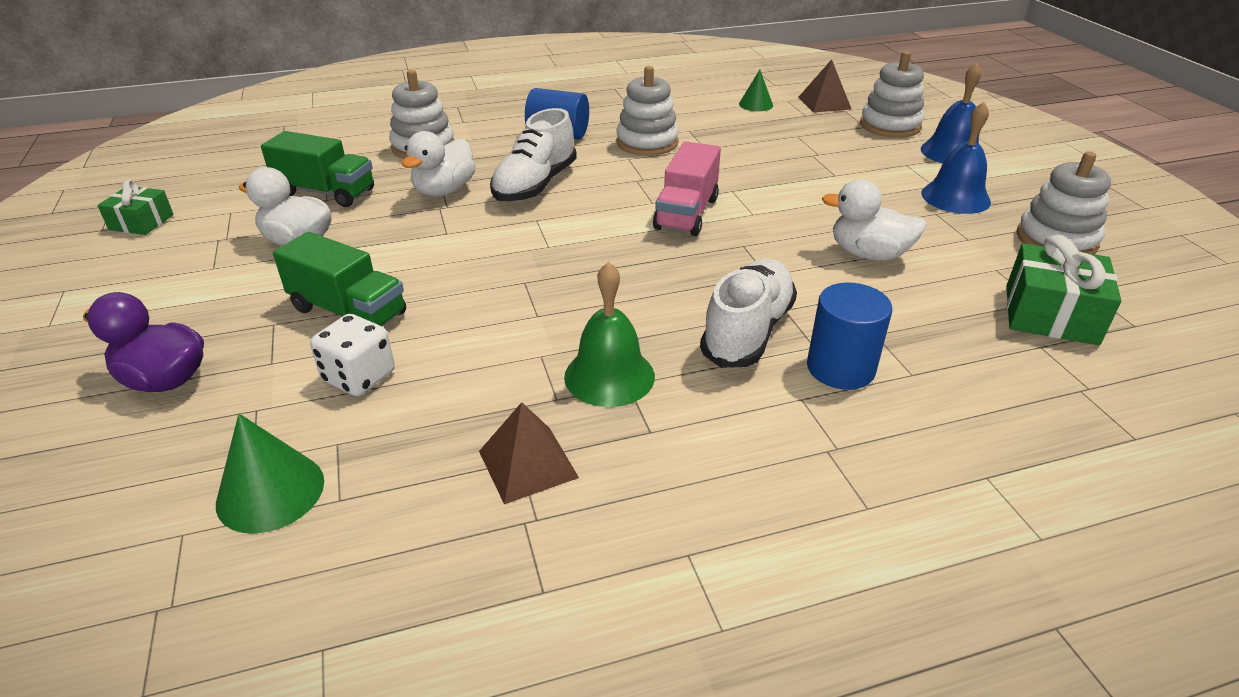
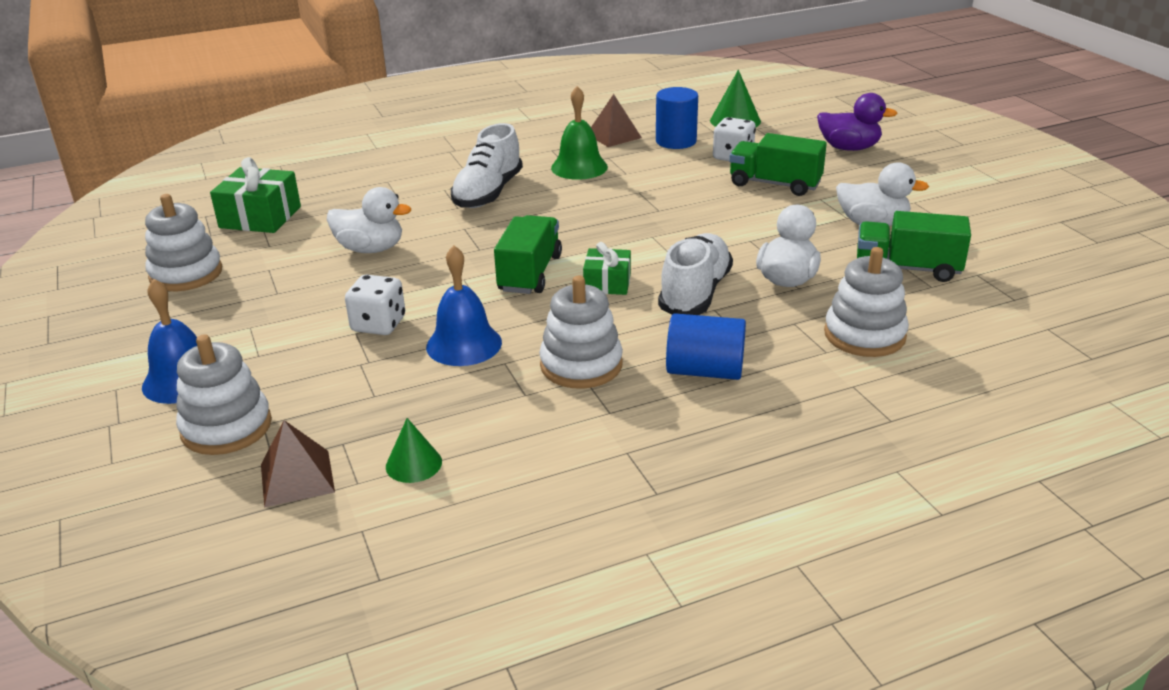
camera: 175 degrees right, 5 degrees down
green gift [97,180,174,235] -> green gift moved to [583,242,631,295]
pink truck [653,141,721,236] -> green truck [494,215,562,294]
blue cylinder [807,282,892,390] -> blue cylinder moved to [656,87,698,149]
blue bell [921,102,991,214] -> blue bell moved to [426,245,502,366]
none -> white dice [345,274,405,335]

